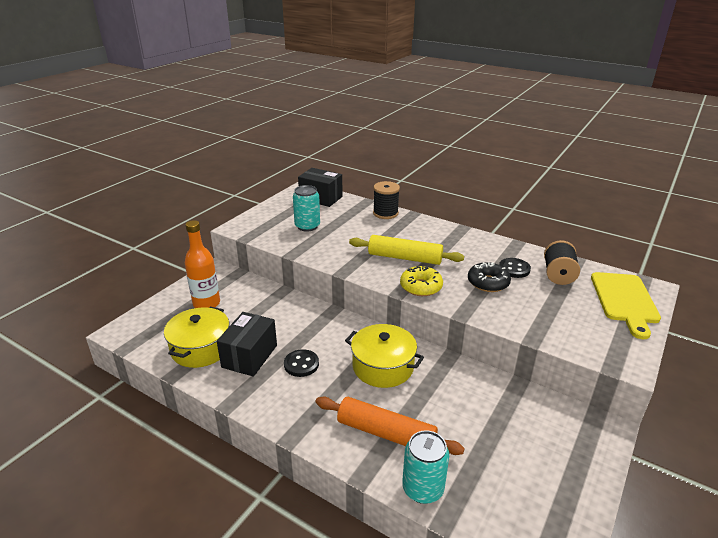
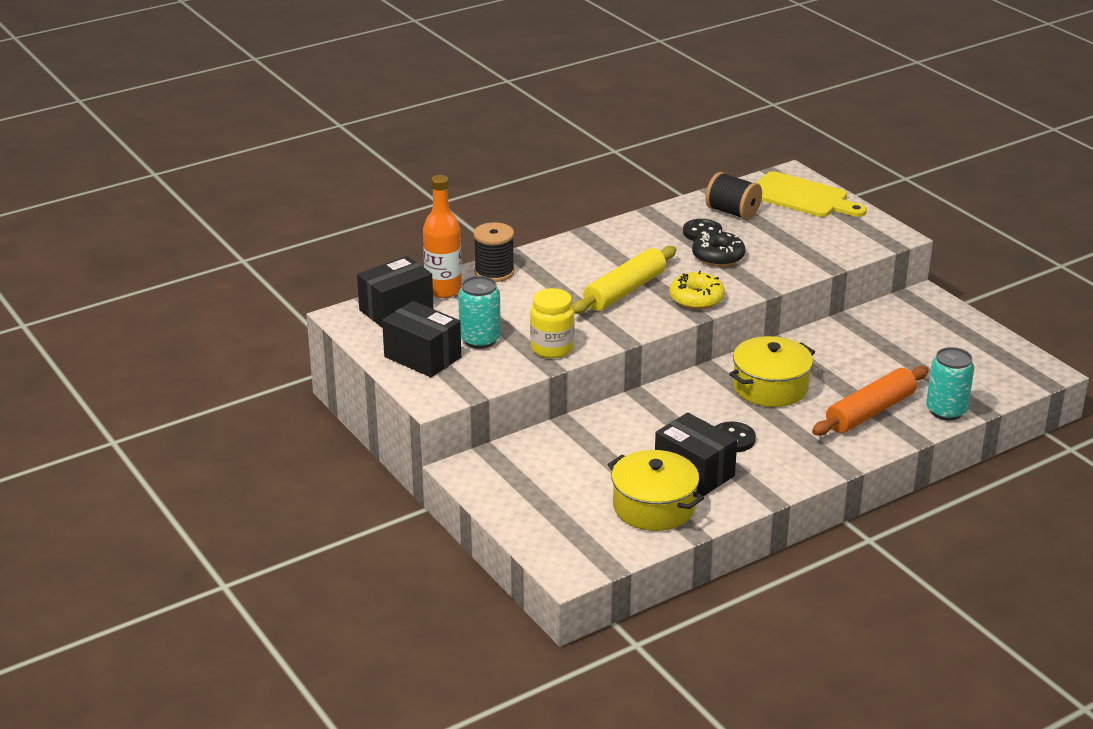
camera: 65 degrees left, 0 degrees up
orange bottle [185,220,220,308] -> orange bottle moved to [423,175,462,298]
none -> black box [382,301,461,377]
none -> yellow jar [530,288,575,359]

